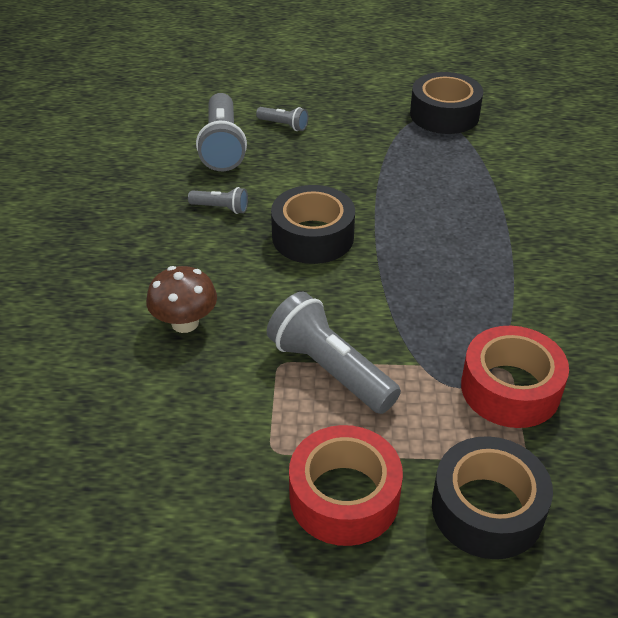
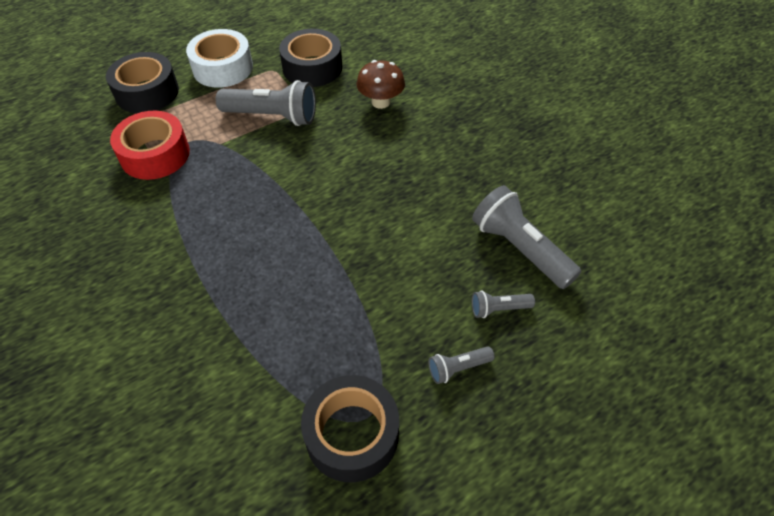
camera: 145 degrees right, 10 degrees up
grey flashlight [188,187,248,214] -> grey flashlight moved to [428,346,495,384]
black tape [271,185,355,264] -> black tape moved to [279,29,342,87]
red tape [289,425,403,546] -> white tape [186,29,253,88]

